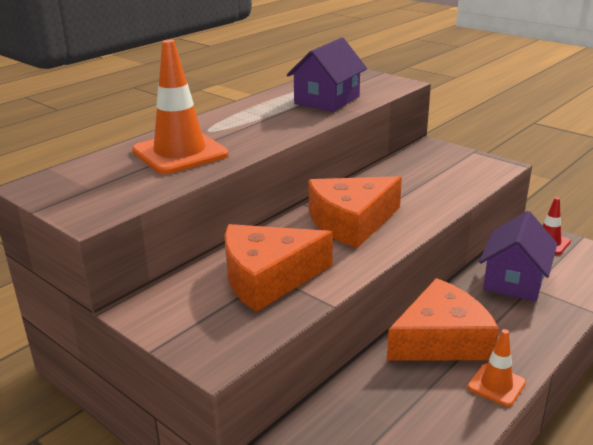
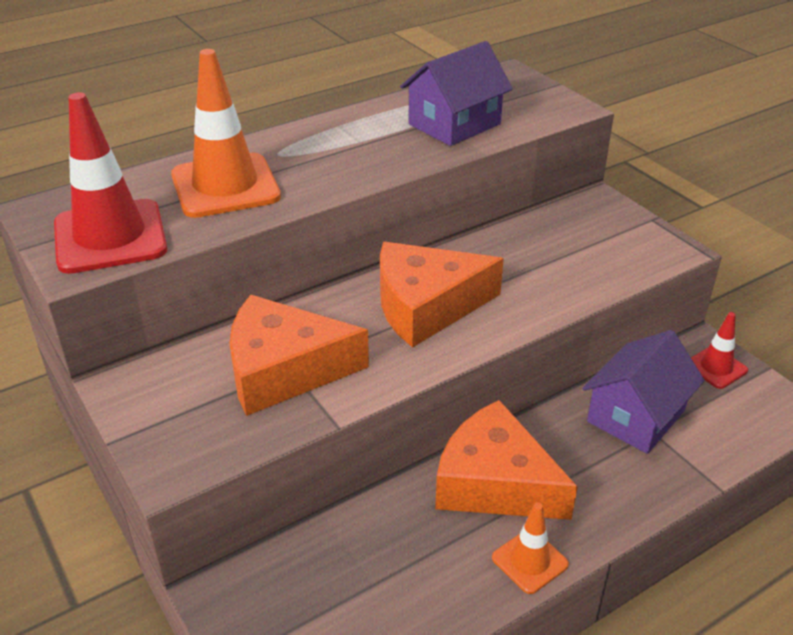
camera: 15 degrees right, 10 degrees up
orange cheese [387,278,499,361] -> orange cheese turned 135 degrees counterclockwise [435,400,578,520]
none -> red traffic cone [54,92,167,274]

